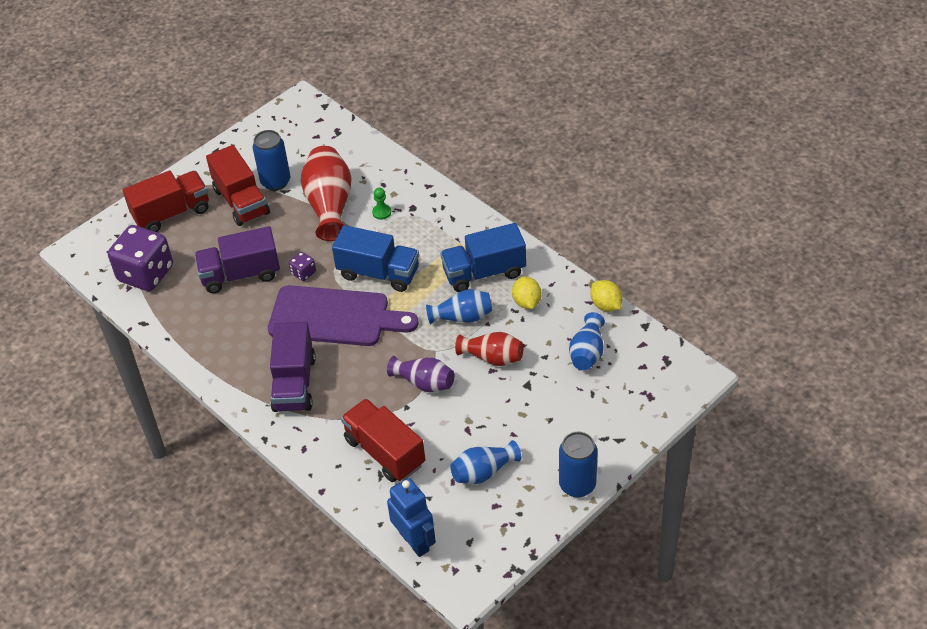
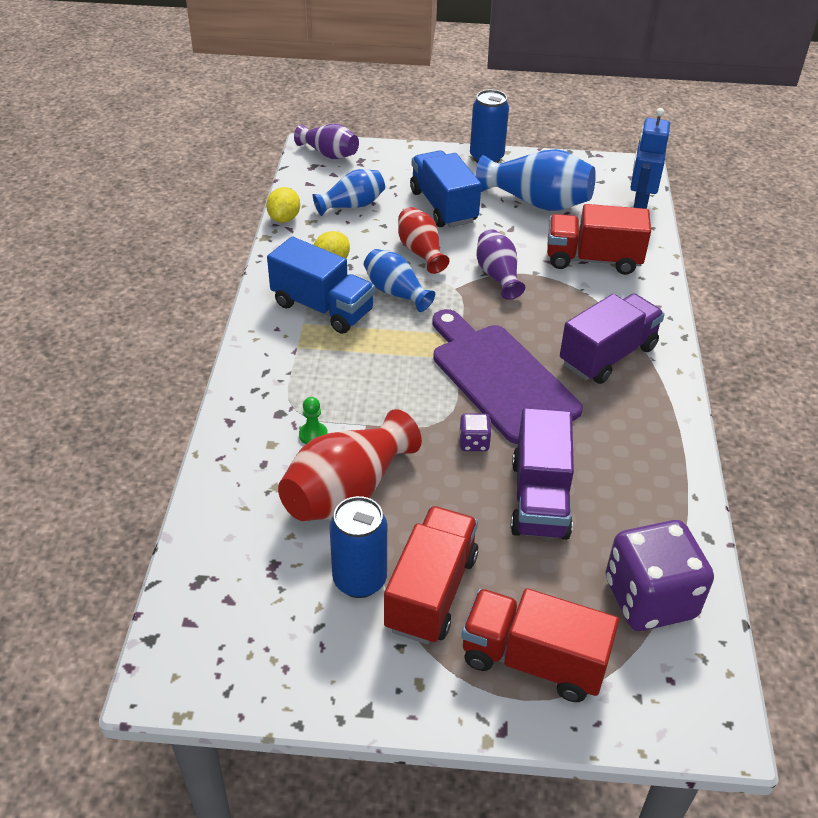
camera: 135 degrees left, 5 degrees down
purple truck [194,226,280,293] -> purple truck turned 60 degrees clockwise [511,408,574,540]
blue truck [332,225,419,292] -> blue truck moved to [410,150,481,227]
red truck [341,399,425,482] -> red truck turned 90 degrees clockwise [547,204,651,275]
blue vase [450,440,521,484] -> blue vase [476,149,596,211], size x1.63
none -> purple vase [294,124,359,159]

